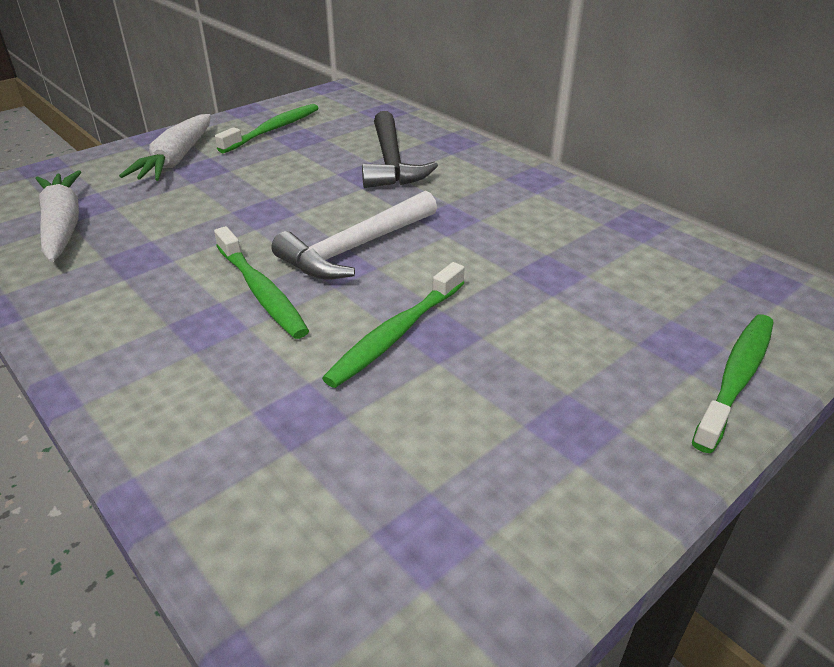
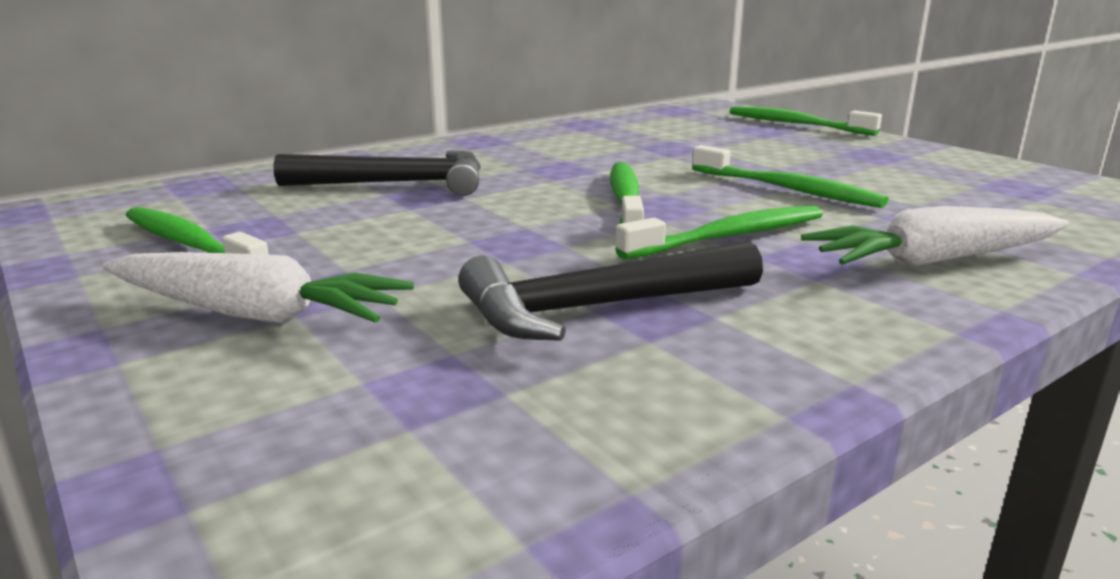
camera: 85 degrees left, 15 degrees down
white carrot [36,170,81,262] -> white carrot moved to [801,206,1069,267]
white hammer [272,191,437,279] -> green toothbrush [610,162,644,224]
none -> black hammer [458,241,763,341]

